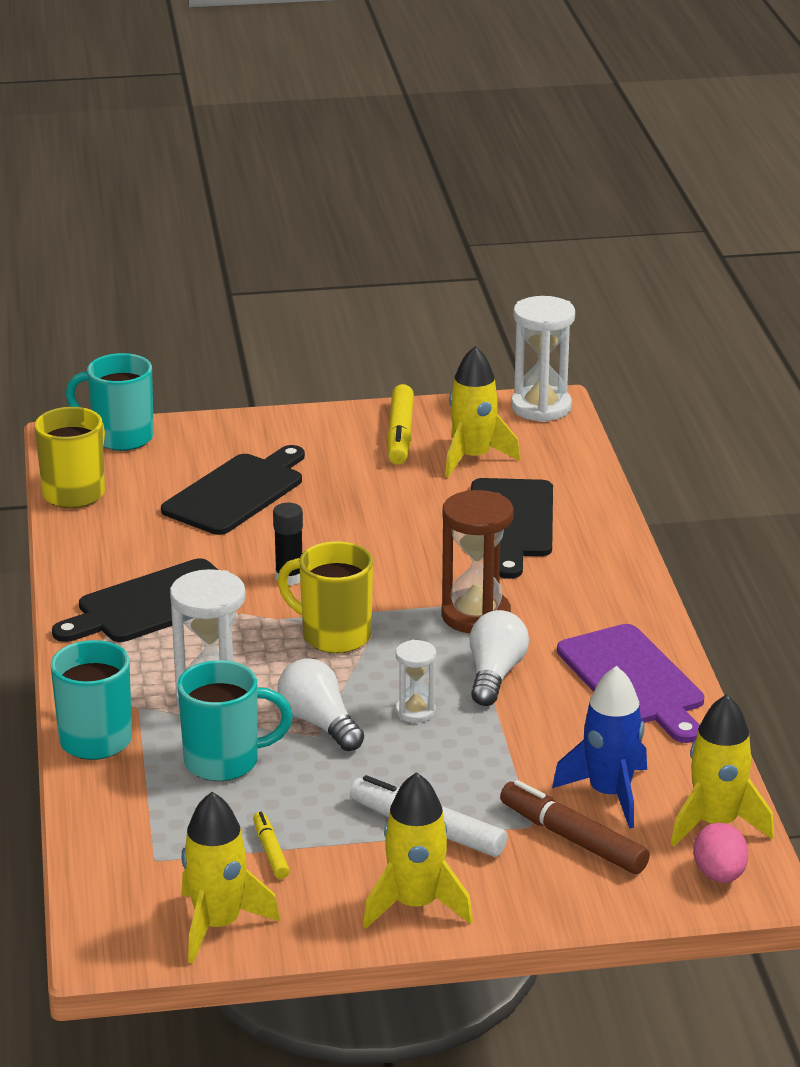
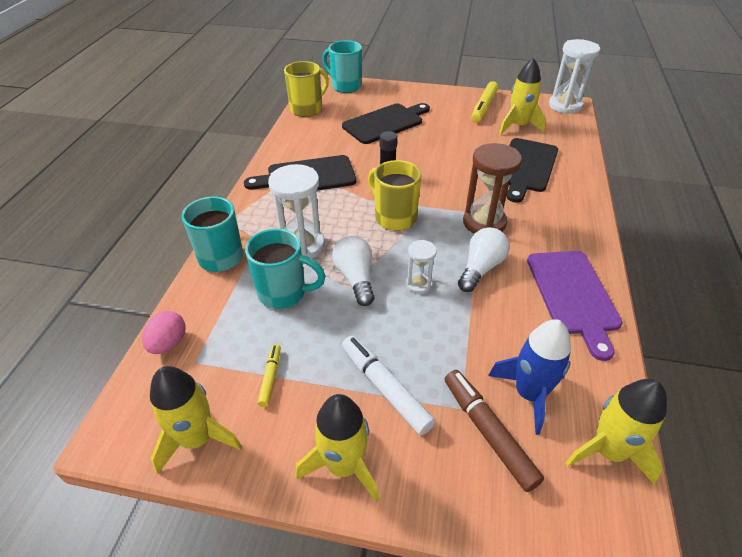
camera: 20 degrees right, 15 degrees up
pink egg [693,823,748,883] -> pink egg moved to [142,311,186,354]

